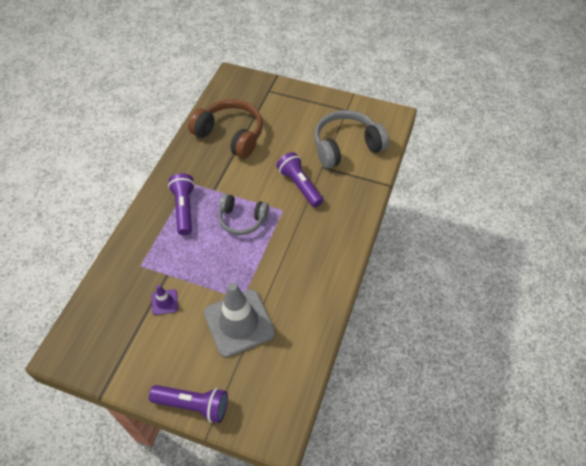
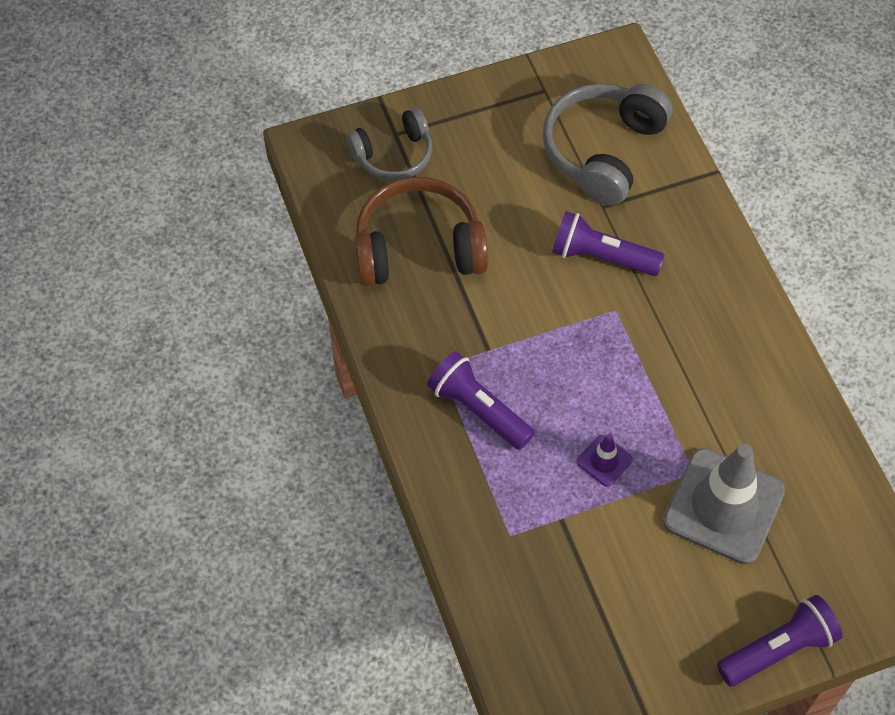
camera: 40 degrees left, 5 degrees up
purple traffic cone [152,285,178,315] -> purple traffic cone moved to [577,434,633,487]
grey headphones [218,194,269,235] -> grey headphones moved to [346,107,432,181]

